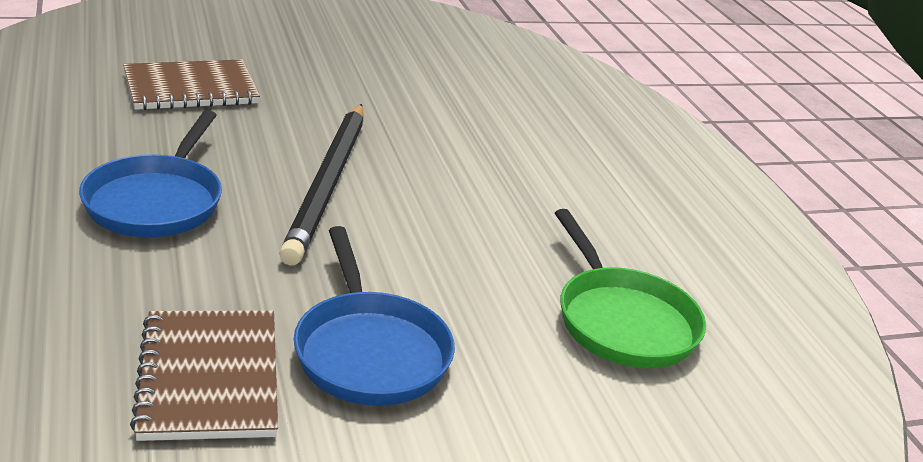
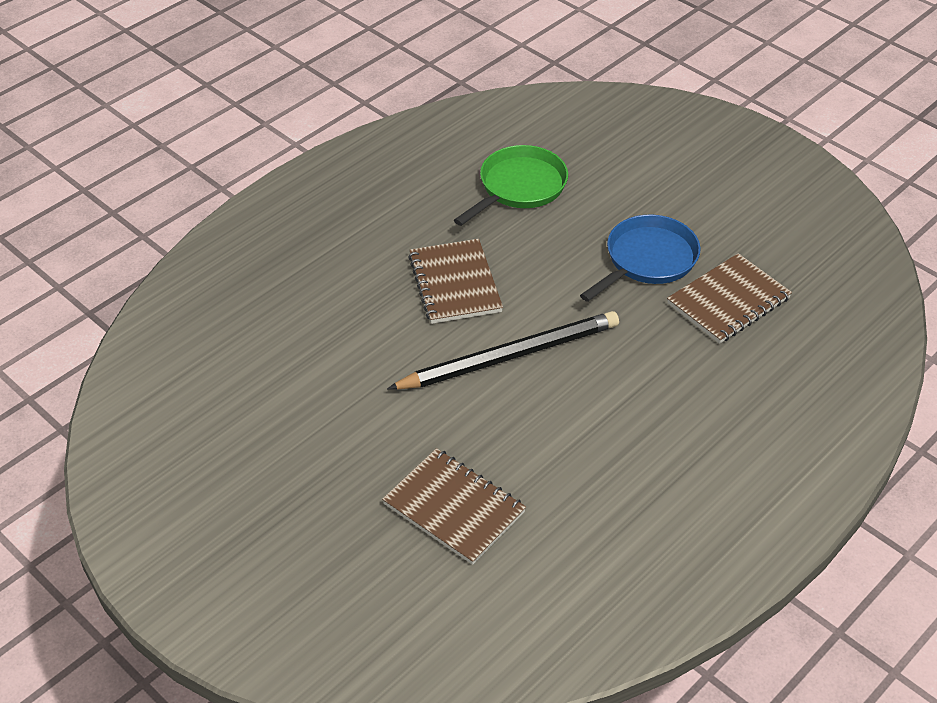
camera: 115 degrees left, 15 degrees up
blue pan [79,110,222,237] -> none
none -> brown notebook [408,239,503,324]

